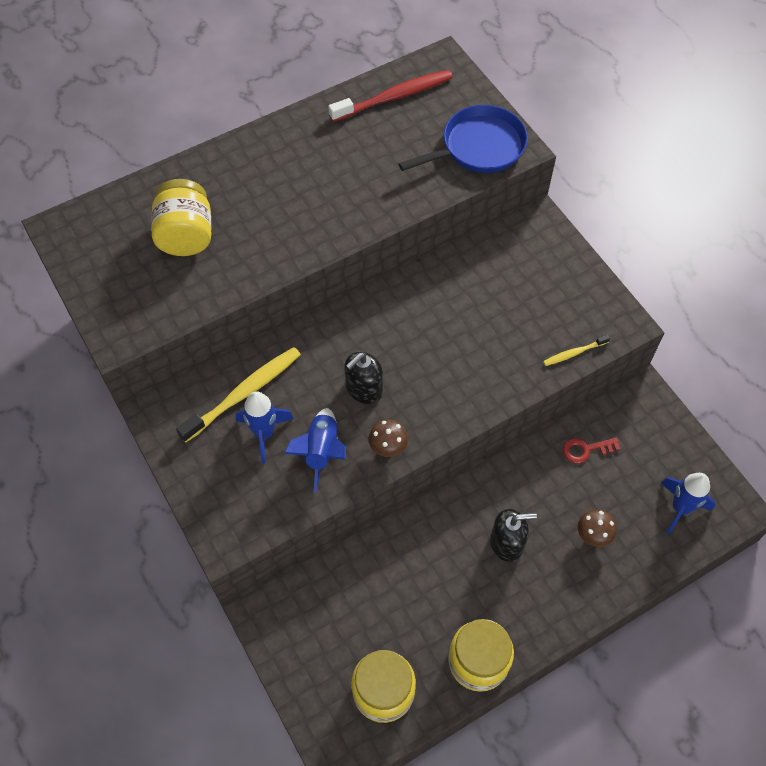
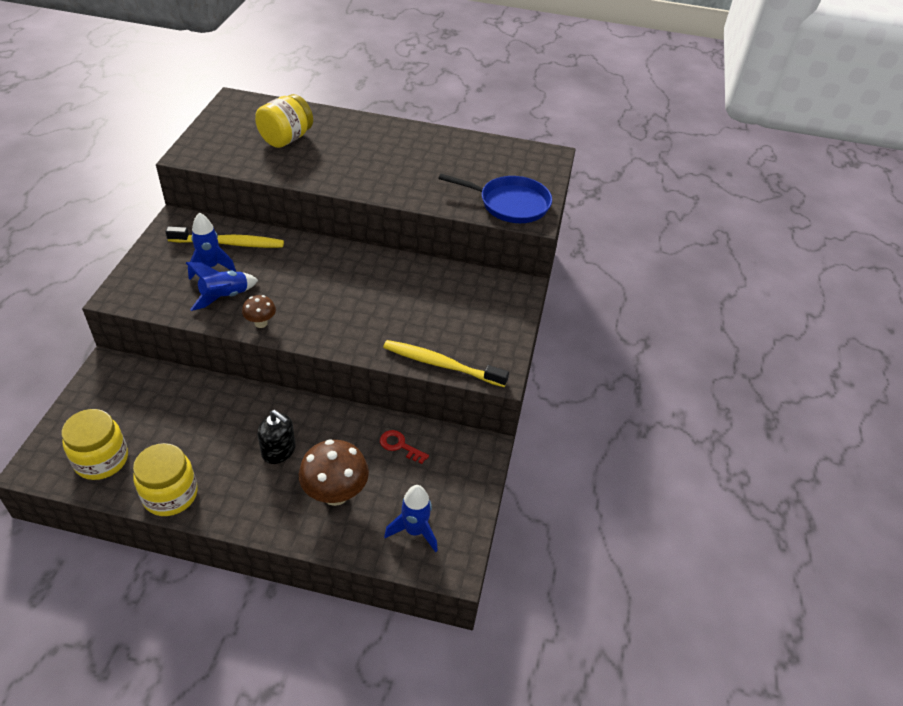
camera: 40 degrees right, 15 degrees down
red toothbrush [328,70,453,122] -> none
black soap dispenser [344,352,383,404] -> none
yellow toothbrush [543,335,610,366] -> yellow toothbrush [383,340,509,387], size x2.01
brown mushroom [578,509,617,547] -> brown mushroom [299,439,369,506], size x1.89

